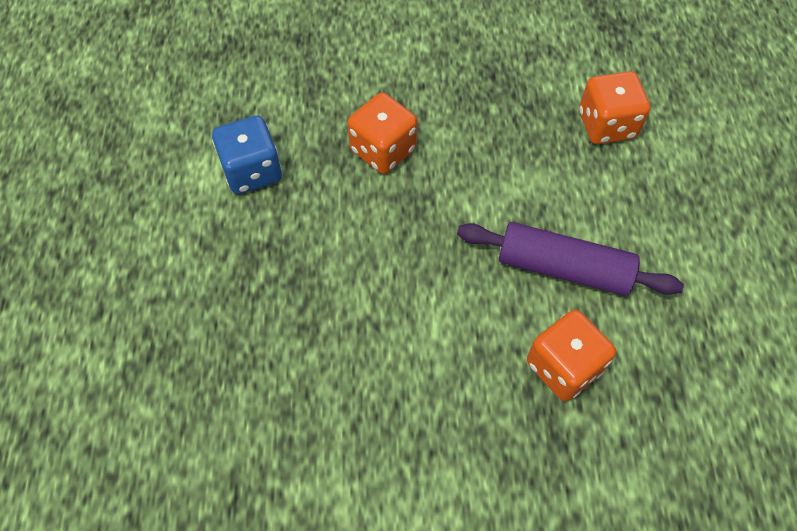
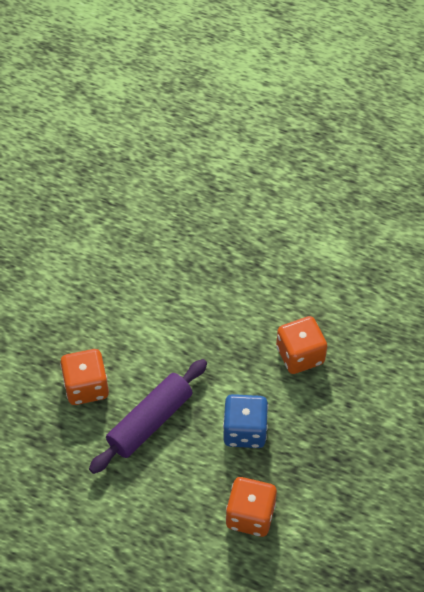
camera: 115 degrees right, 5 degrees down
blue dice [212,115,282,194] -> blue dice moved to [223,394,268,448]

